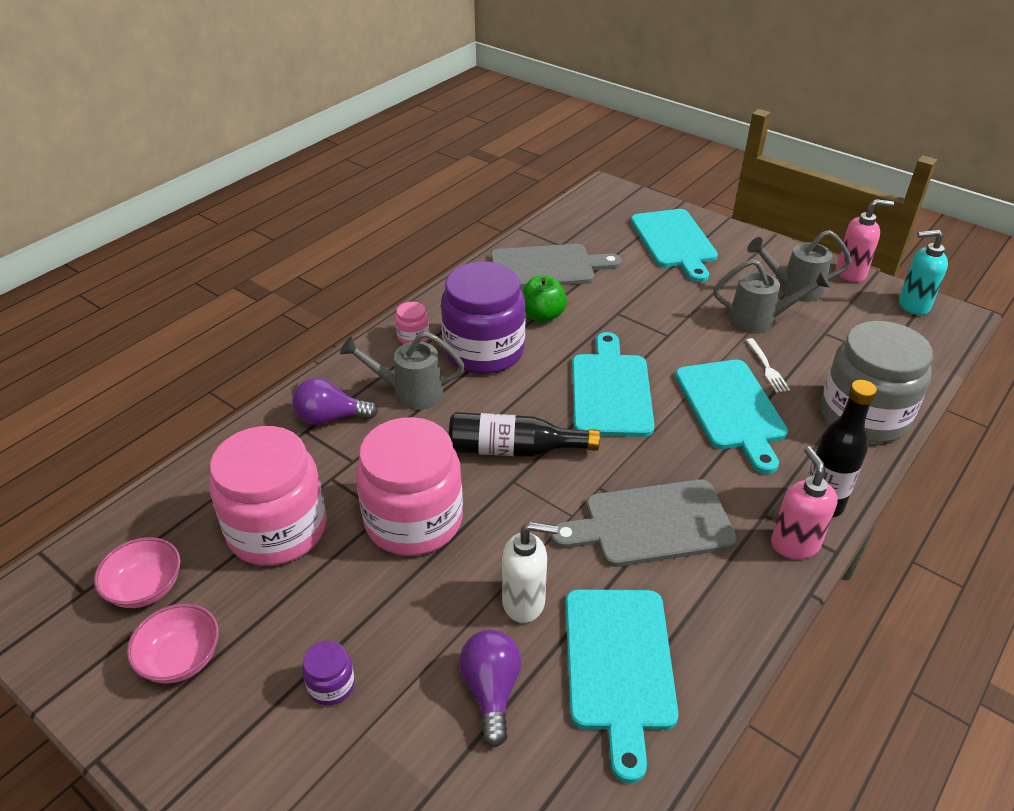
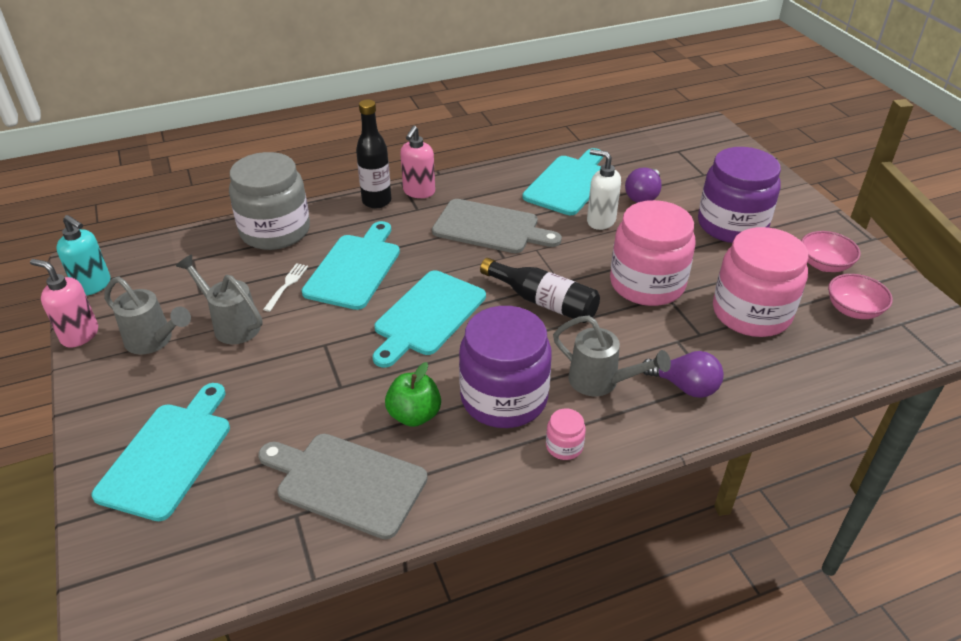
camera: 150 degrees left, 0 degrees up
purple jar [302,641,355,705] -> purple jar [698,147,781,243], size x2.46

